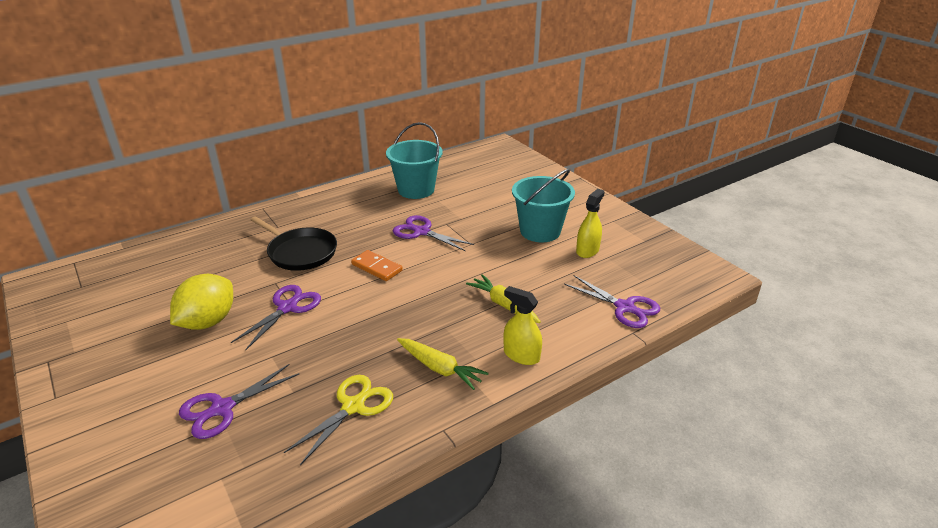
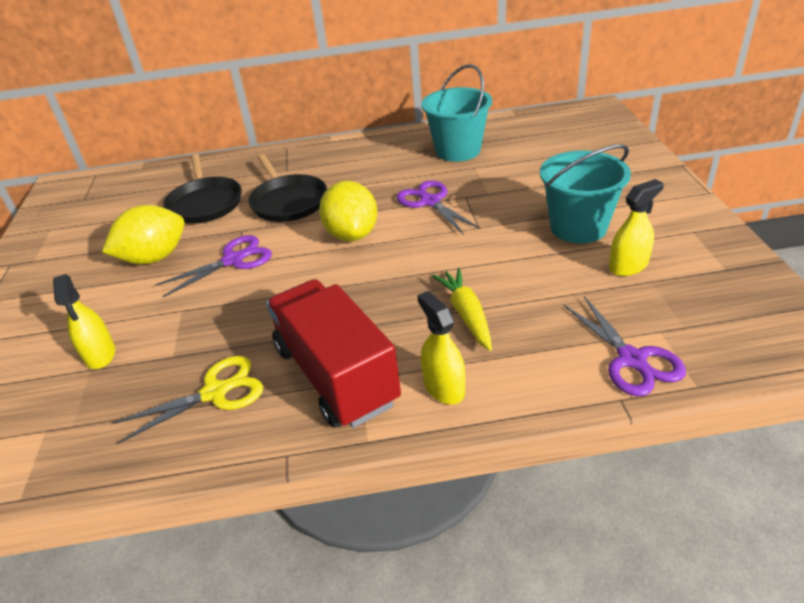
camera: 30 degrees right, 5 degrees up
purple scissors [179,364,299,439] -> yellow spray bottle [53,274,115,369]
orange domino [351,250,403,281] -> yellow lemon [319,181,377,242]
yellow carrot [397,338,489,390] -> red truck [266,279,401,428]
none -> black pan [163,154,242,224]

